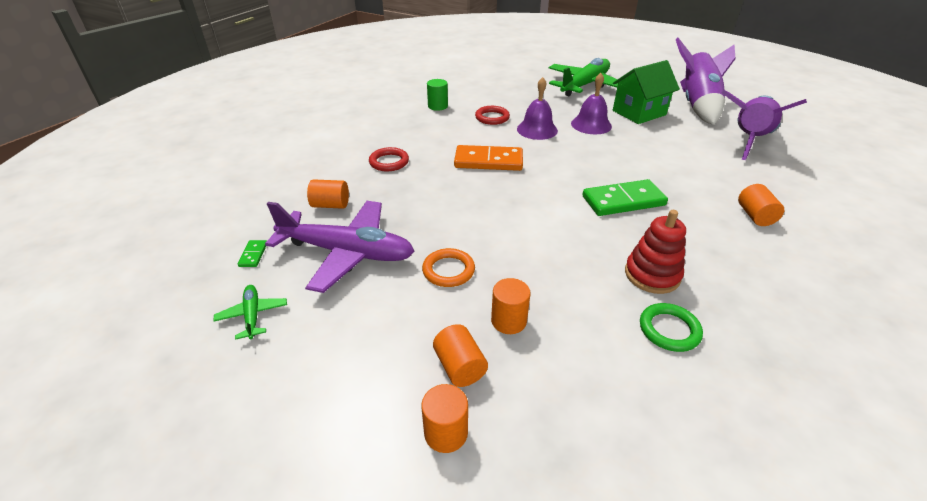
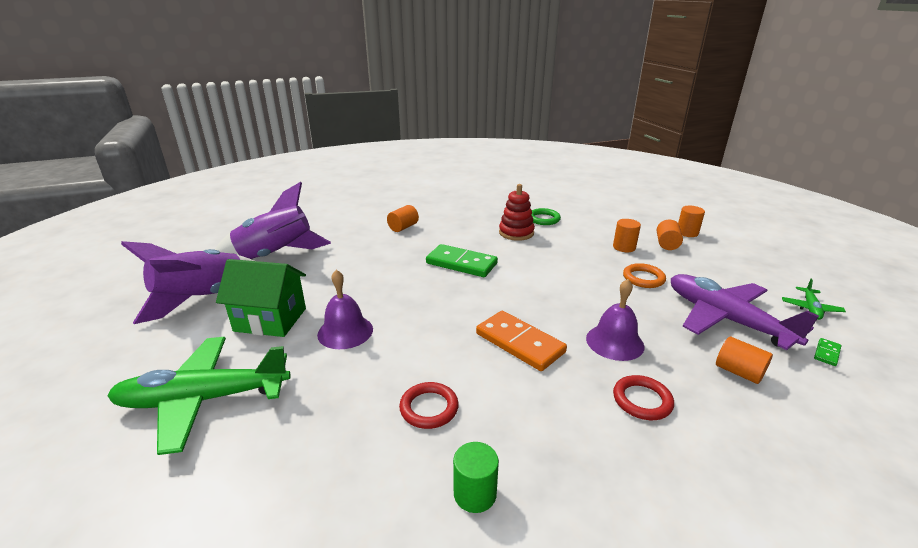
camera: 140 degrees left, 10 degrees down
purple bell [517,77,558,140] -> purple bell moved to [586,279,645,361]

